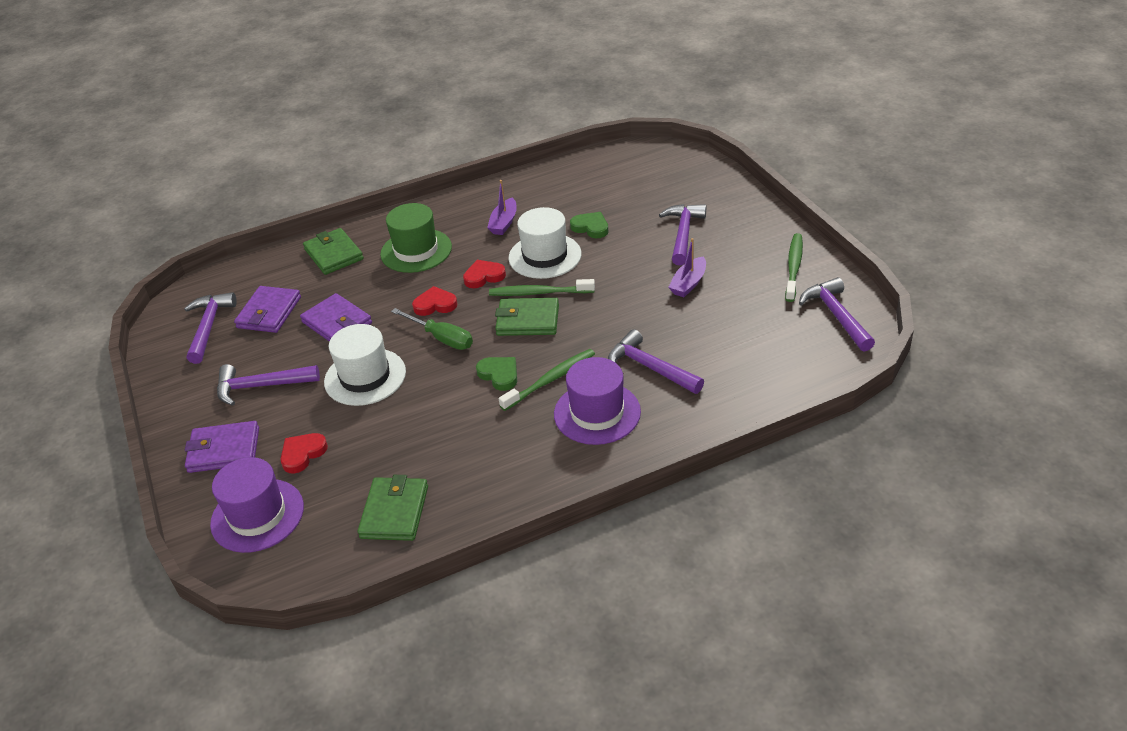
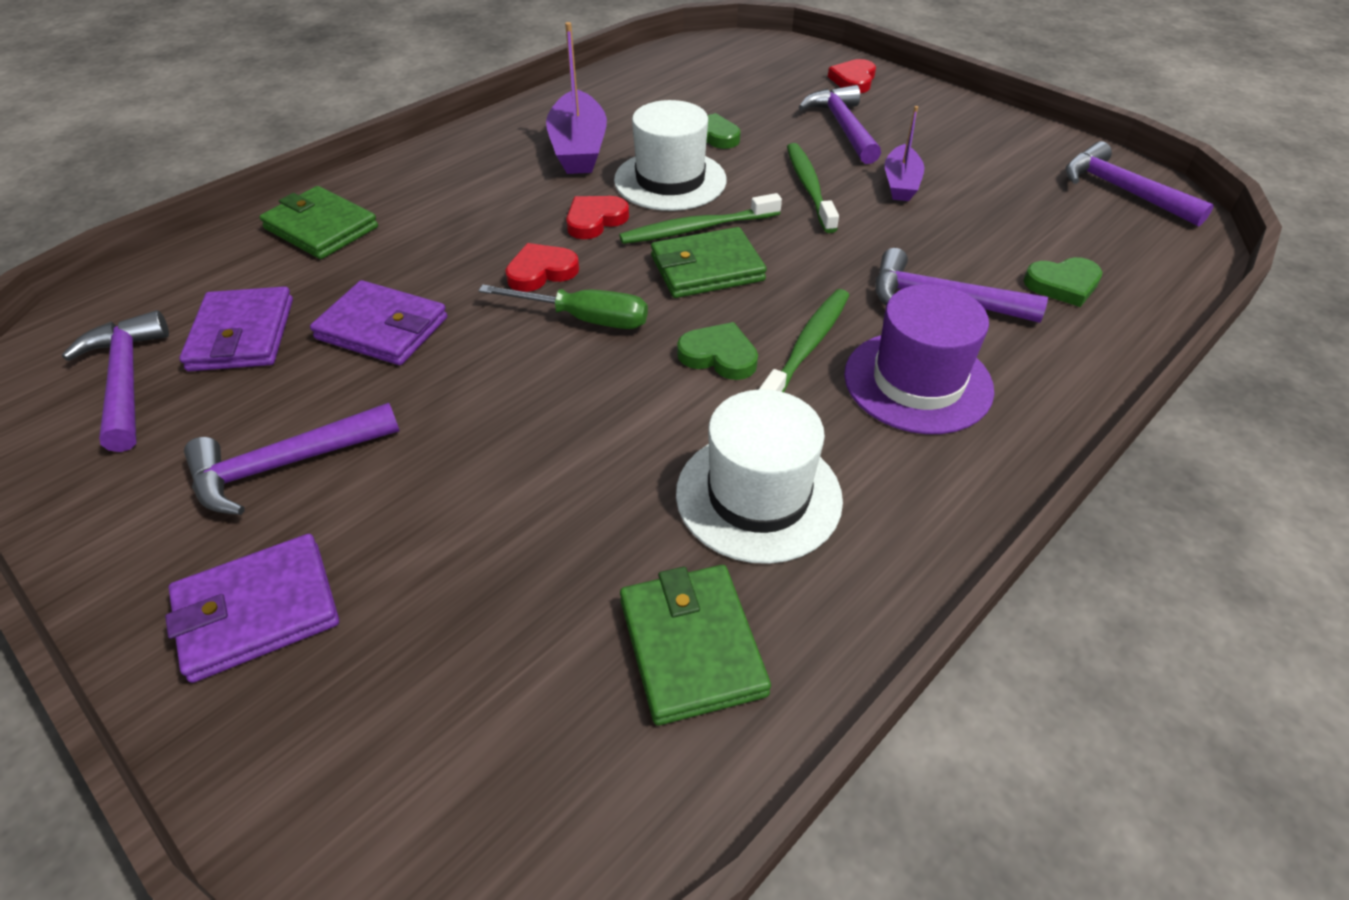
camera: 25 degrees left, 5 degrees up
purple hat [210,457,304,553] -> none
red heart [280,433,328,473] -> red heart moved to [828,59,876,93]
white hat [324,324,406,406] -> white hat moved to [676,389,843,564]
green hat [380,203,452,273] -> none
purple boat [487,180,517,235] -> purple boat [546,22,607,174], size x1.62
green toothbrush [785,233,803,302] -> green toothbrush moved to [787,143,839,233]
none -> green heart [1024,257,1103,307]

